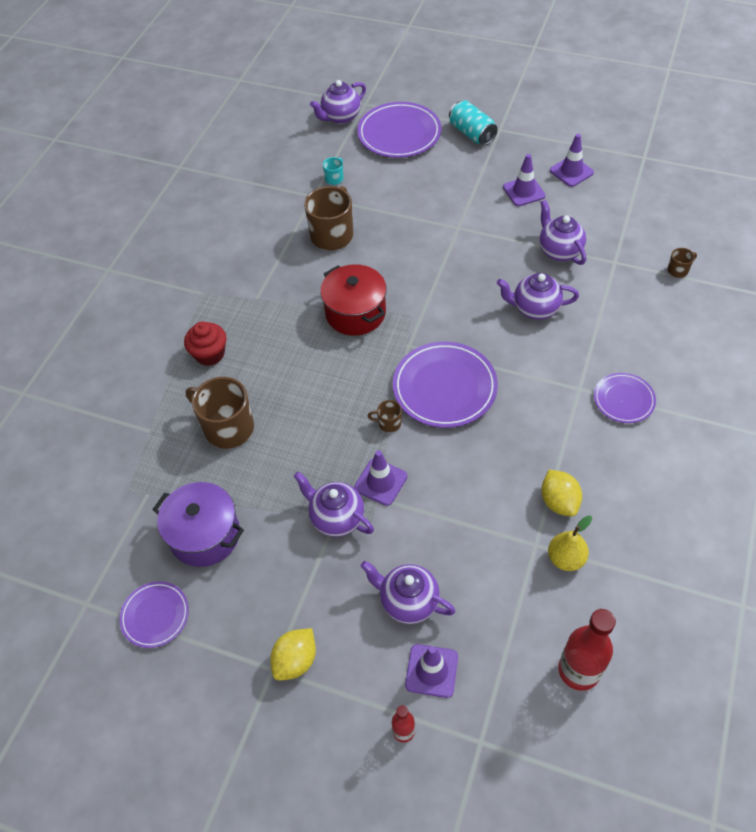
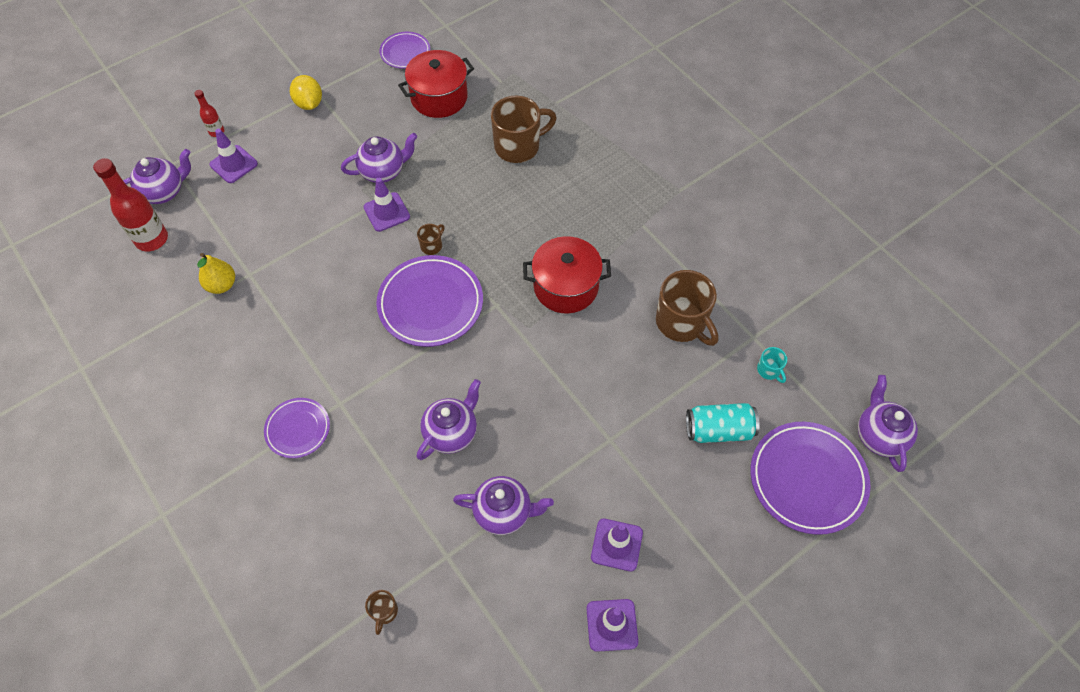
camera: 120 degrees right, 5 degrees up
purple pot [152,482,244,567] -> red pot [398,50,474,118]
red cupcake [184,322,226,366] -> none
purple teapot [361,561,455,624] -> purple teapot moved to [123,149,191,204]
turquoise can [449,101,498,146] -> turquoise can moved to [686,403,759,443]
yellow lemon [541,470,582,517] -> none

